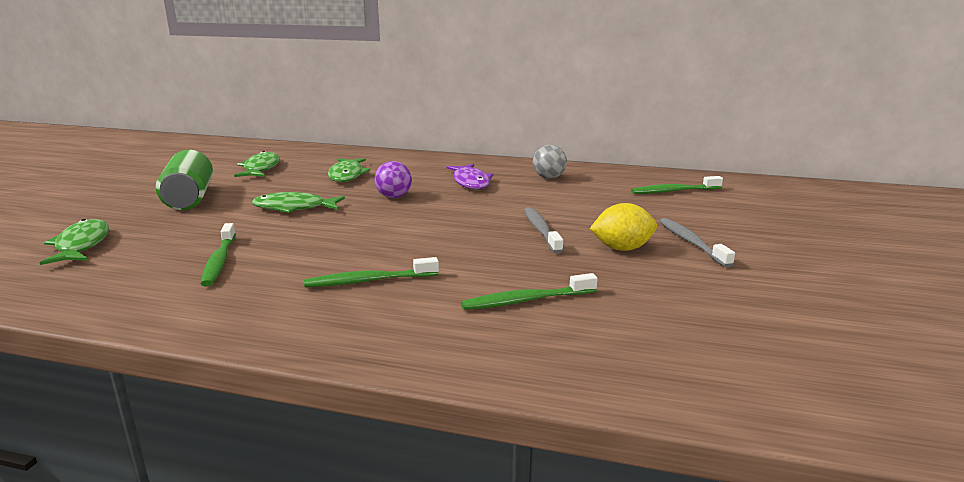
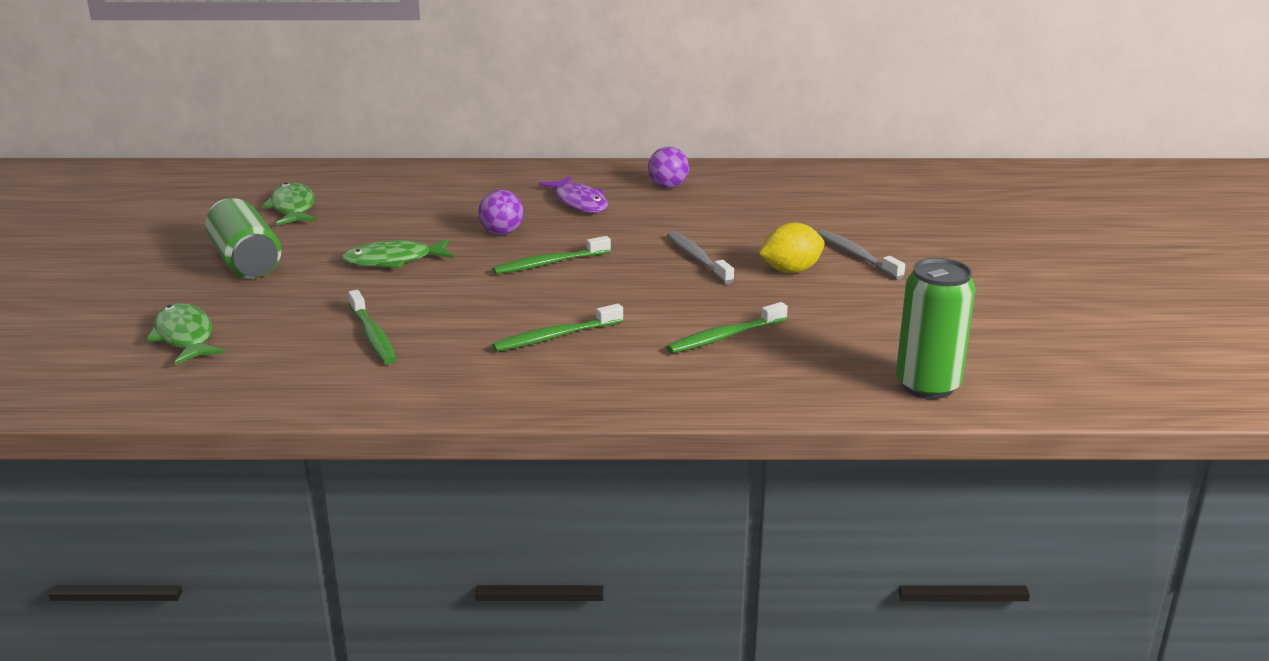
camera: 15 degrees left, 5 degrees up
green fish [328,158,371,182] -> none
grey ball [533,145,567,179] -> purple ball [648,147,689,188]
green toothbrush [631,176,723,194] -> green toothbrush moved to [492,236,611,274]
none -> green can [896,258,975,399]

